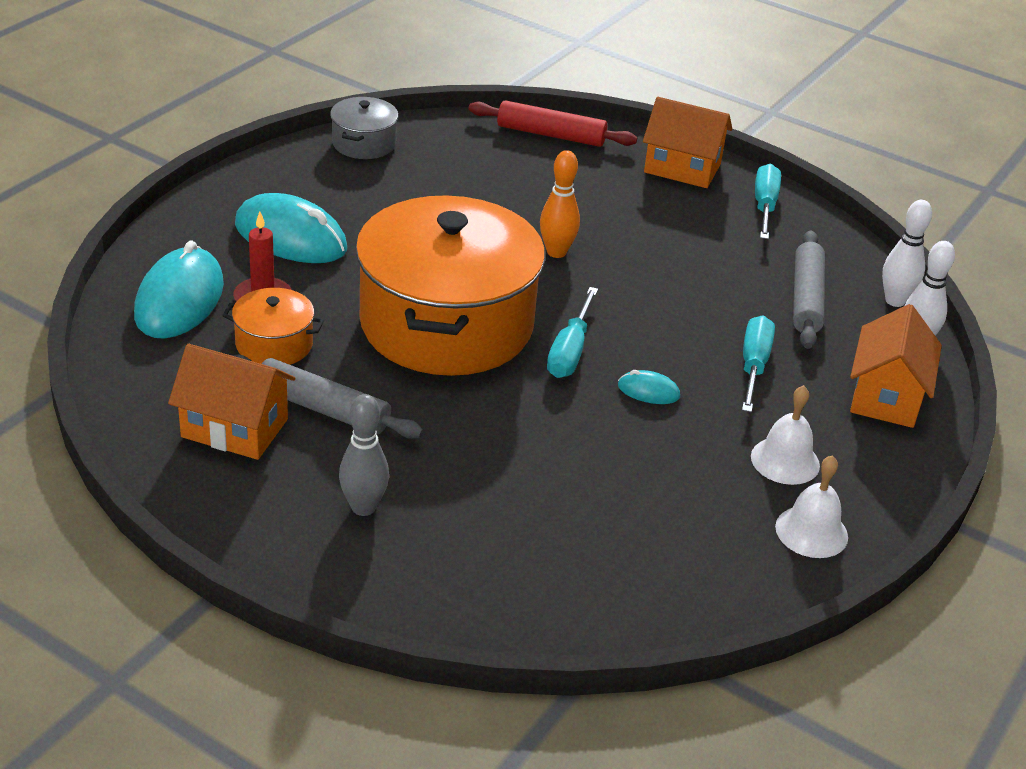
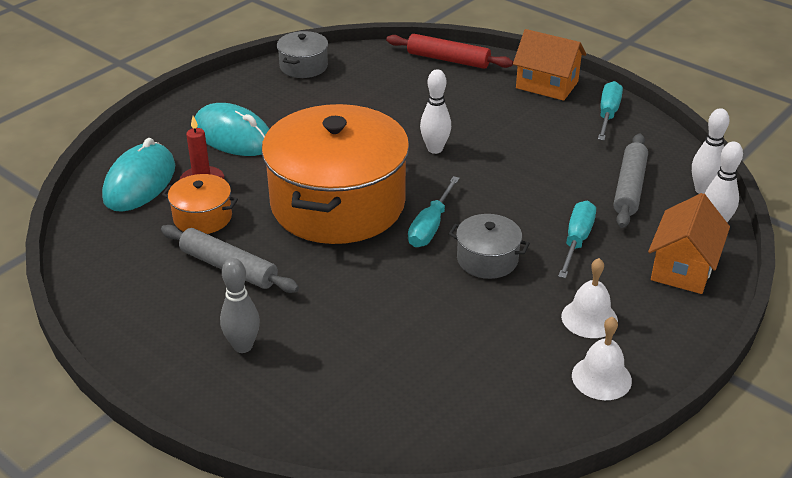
camera: 10 degrees right, 0 degrees up
orange house [168,344,295,460] -> none
orange bowling pin [540,150,580,258] -> white bowling pin [420,69,451,154]
turquoise mouse [618,370,680,404] -> grey pot [449,214,530,279]

